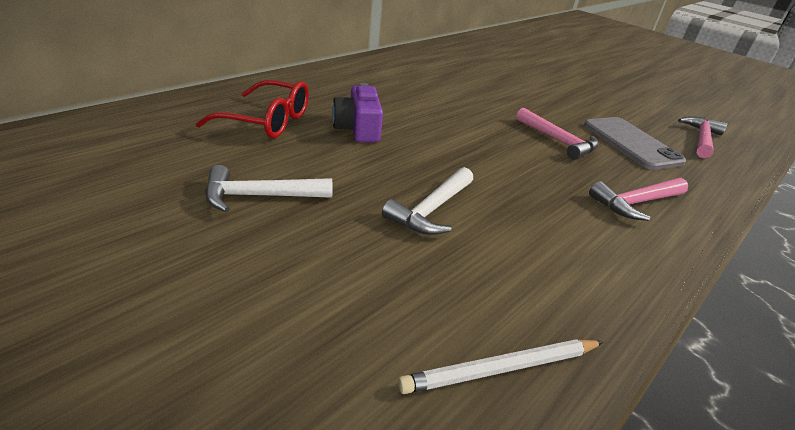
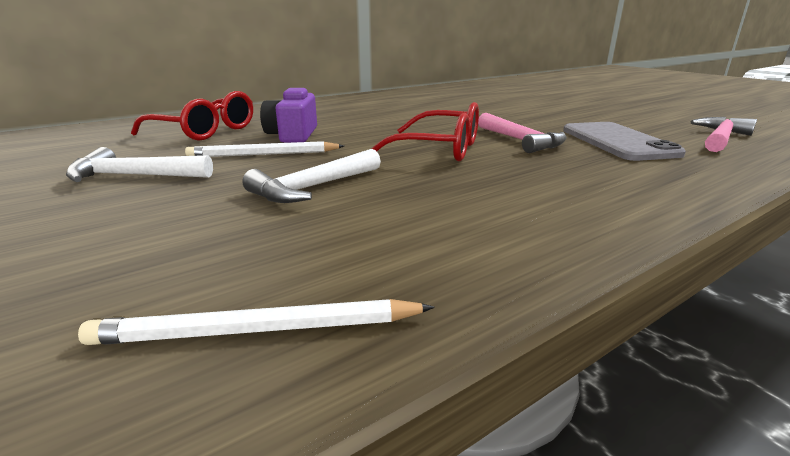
camera: 15 degrees right, 10 degrees down
pink hammer [589,178,688,221] -> none
none -> white pencil [185,141,344,157]
none -> red glasses [371,102,479,161]

